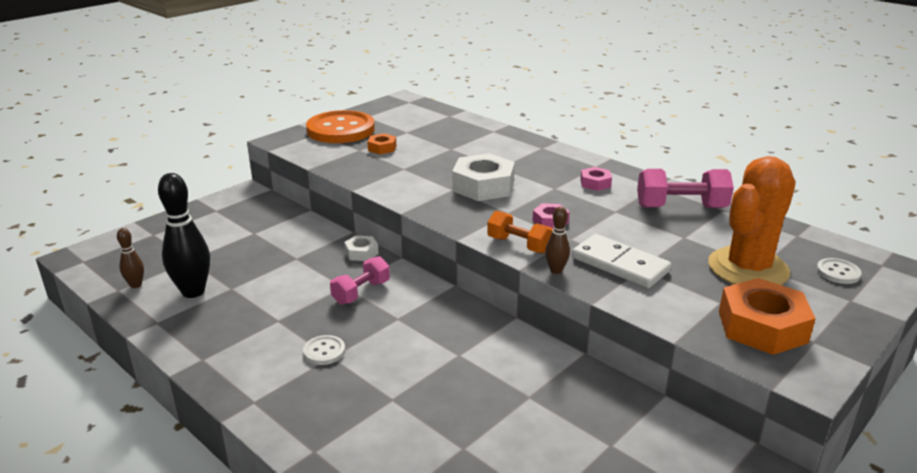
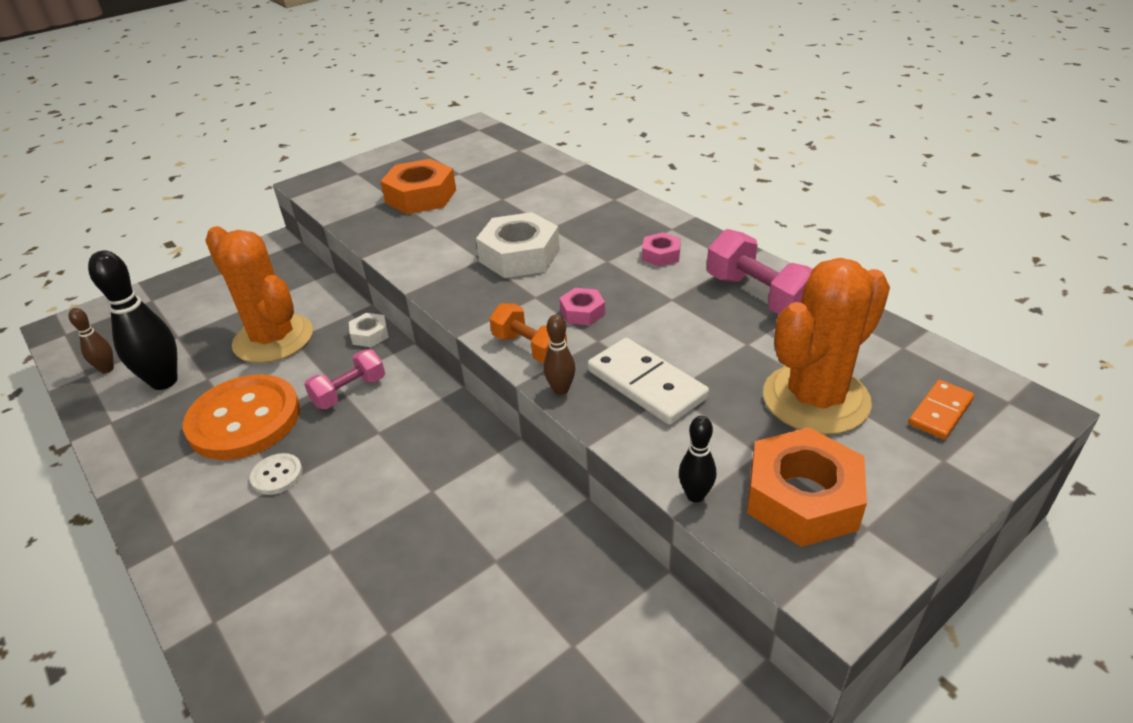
camera: 10 degrees right, 10 degrees up
orange button [306,110,375,143] -> orange button moved to [183,374,300,460]
orange nut [367,133,396,154] -> orange nut [380,159,456,214], size x1.98
pink dumbbell [637,169,734,208] -> pink dumbbell turned 45 degrees clockwise [707,229,813,314]
white button [816,258,862,284] -> orange domino [908,380,974,440]
none -> orange cactus [205,226,313,363]
none -> black bowling pin [679,416,716,503]

